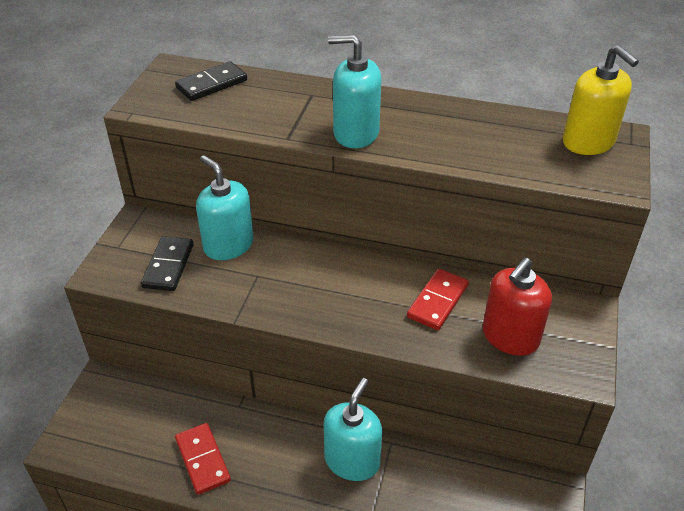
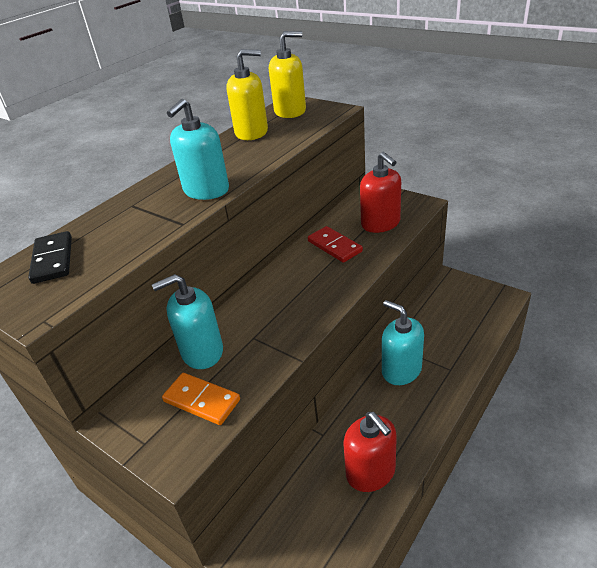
camera: 65 degrees left, 5 degrees down
black domino [141,236,194,291] -> orange domino [162,373,240,425]
red domino [175,423,231,495] -> red soap dispenser [344,412,397,492]
none -> yellow soap dispenser [226,49,268,140]

